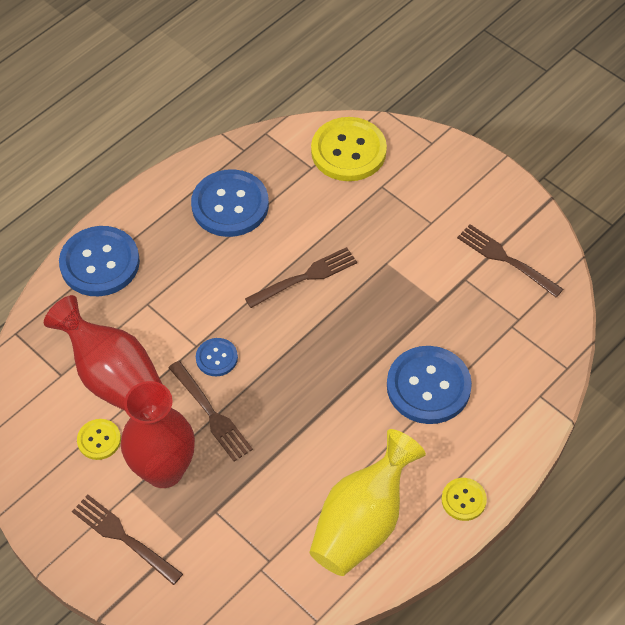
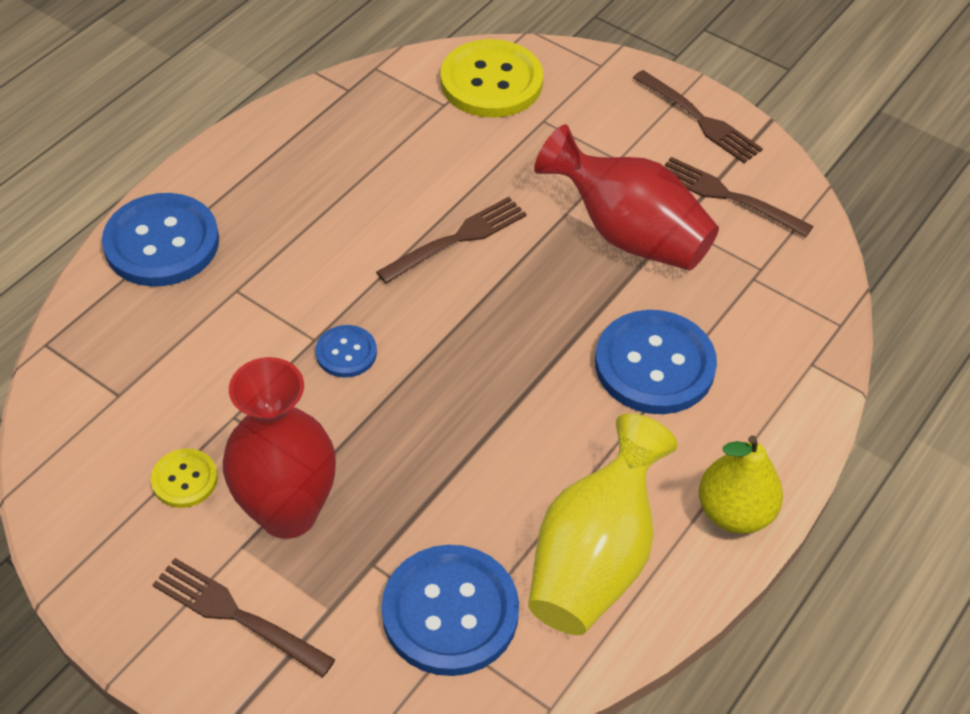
camera: 10 degrees left, 5 degrees down
red vase [44,295,162,411] -> red vase moved to [534,125,719,271]
brown fork [168,361,253,461] -> brown fork moved to [633,70,763,163]
blue button [191,169,269,237] -> blue button moved to [381,545,519,676]
yellow button [442,478,487,521] -> yellow pear [699,436,783,534]

